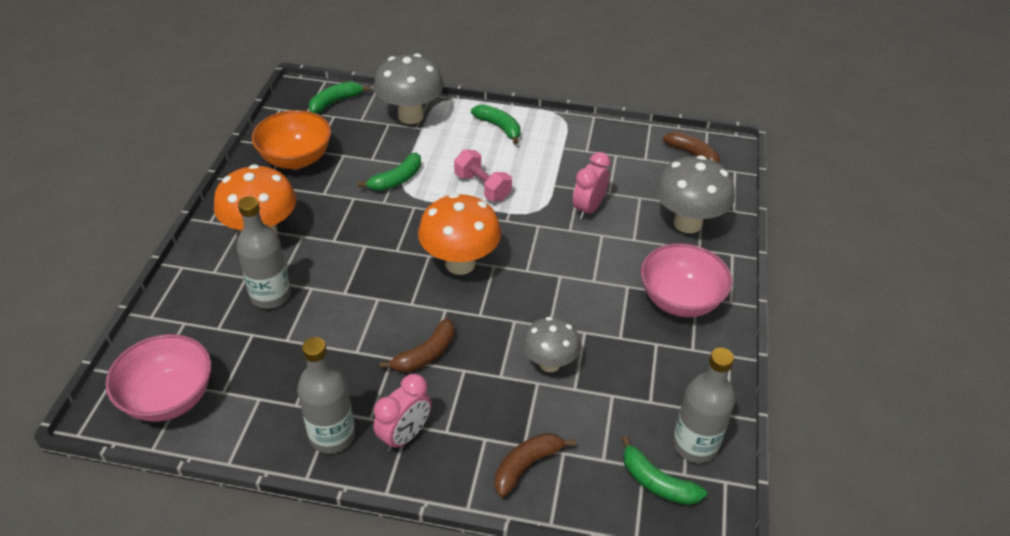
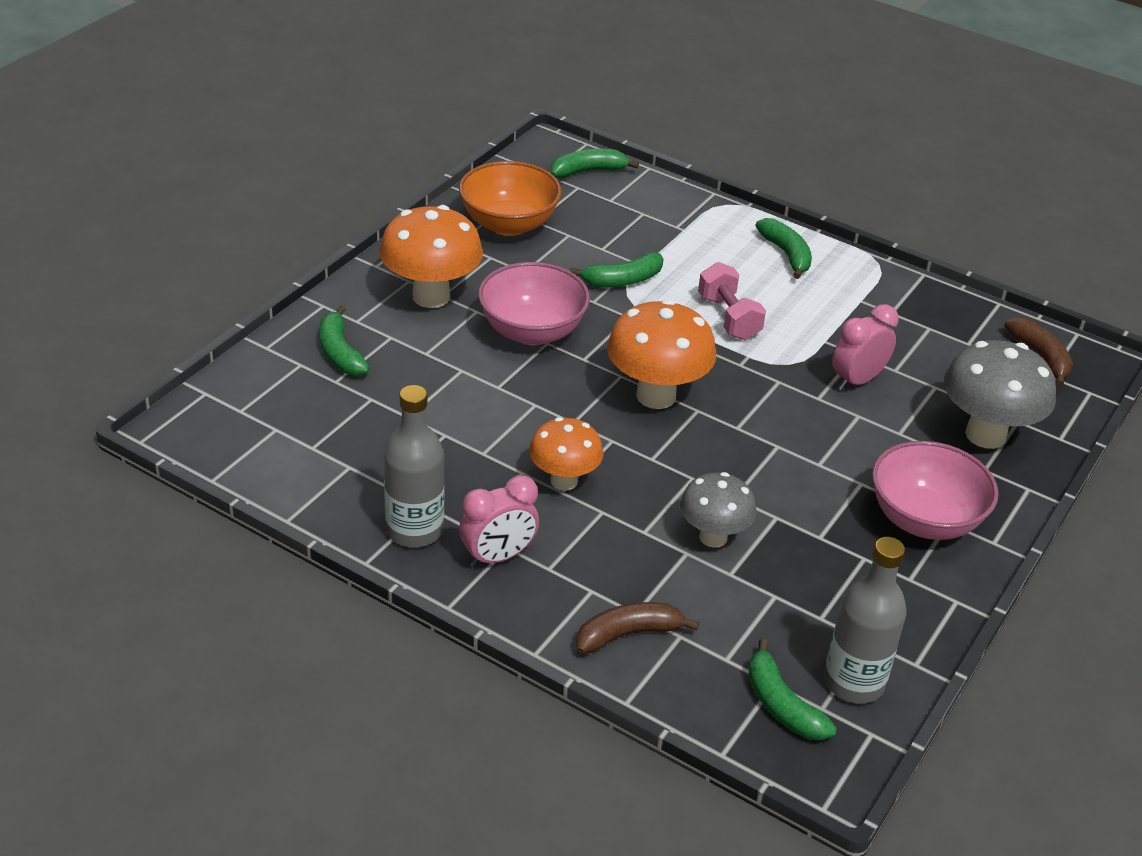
camera: 20 degrees right, 5 degrees down
pink bowl [105,334,211,422] -> pink bowl moved to [478,262,590,345]
grey bottle [236,196,291,309] -> none
grey mushroom [374,53,444,124] -> none
brown banana [380,318,454,373] -> orange mushroom [529,417,604,491]
none -> green banana [319,305,370,376]

